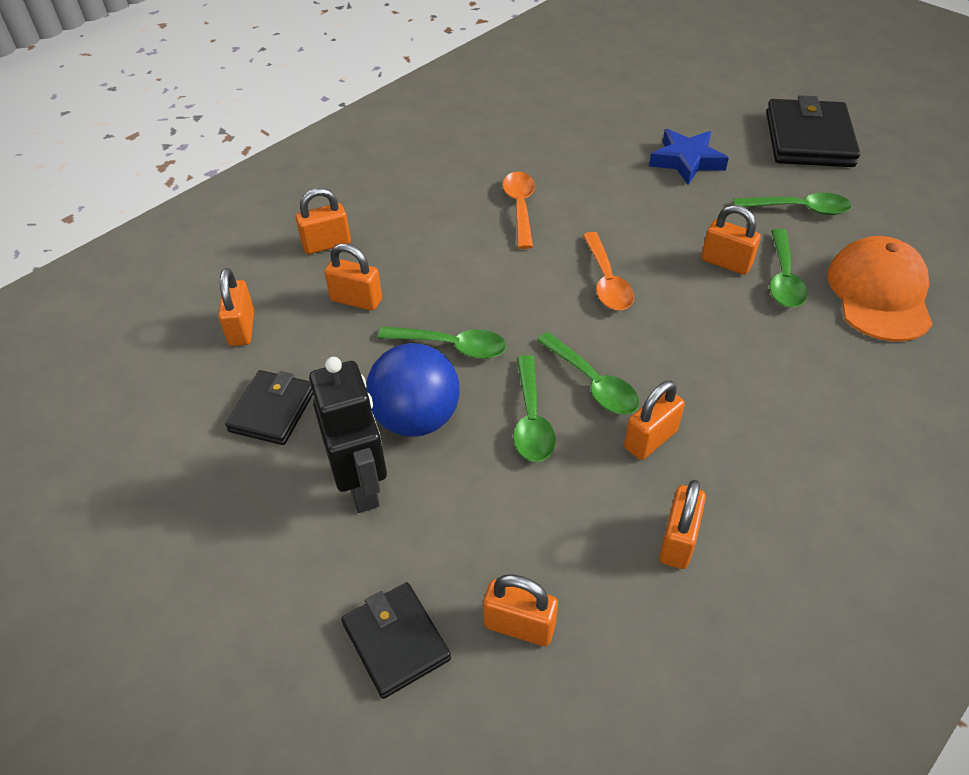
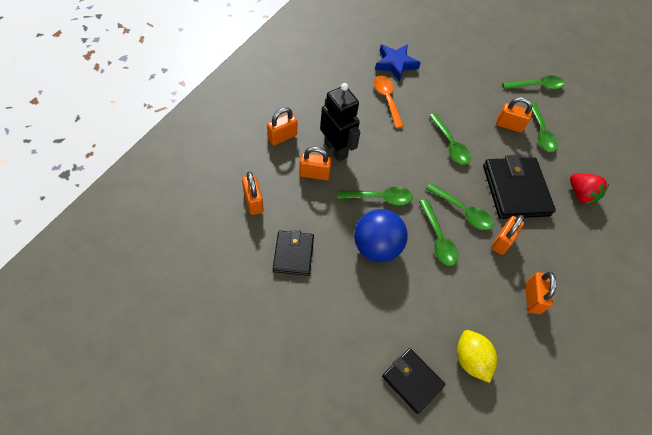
camera: 20 degrees left, 10 degrees up
black robot [309,357,387,513] -> black robot moved to [320,83,360,162]
orange padlock [483,574,558,646] -> yellow lemon [457,330,497,383]
orange spoon [583,232,634,310] -> green spoon [429,113,471,165]
blue star [649,129,729,185] -> blue star moved to [375,44,421,82]
black wallet [766,95,860,167] -> black wallet moved to [483,155,556,219]
orange cap [827,236,932,342] -> none
none -> red strawberry [570,173,609,205]

